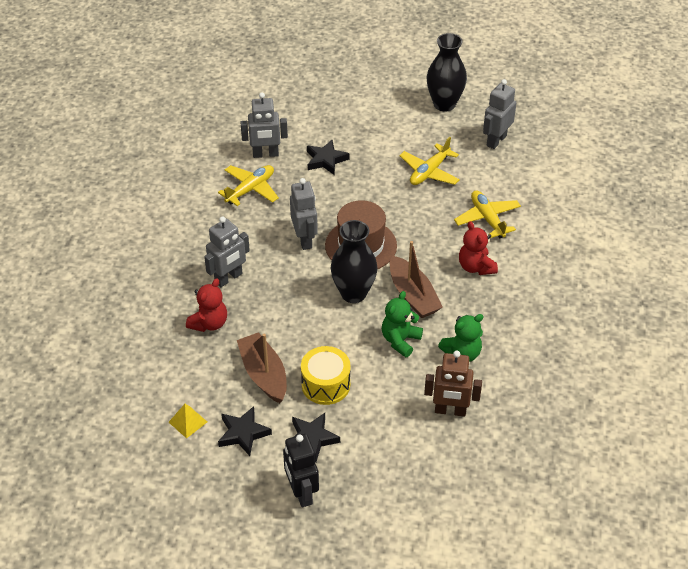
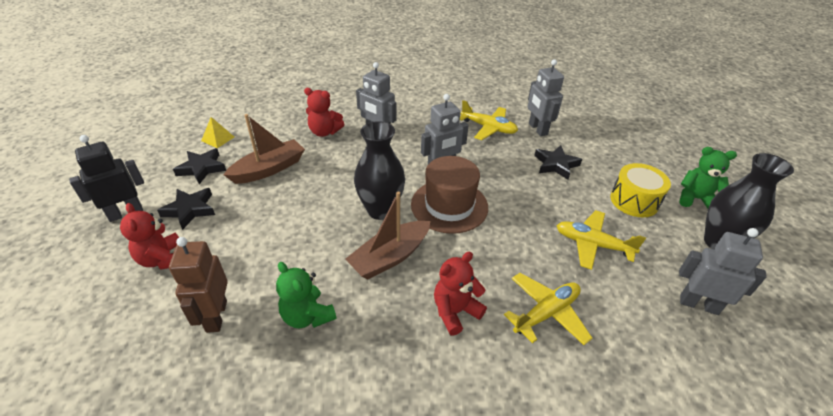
camera: 75 degrees right, 5 degrees down
yellow drum [301,346,351,405] -> yellow drum moved to [610,163,671,217]
green teddy bear [382,291,423,358] -> green teddy bear moved to [679,147,737,208]
none -> red teddy bear [120,203,179,270]

